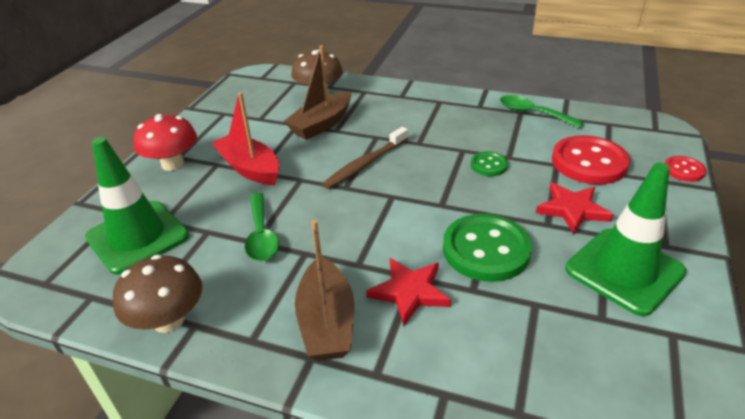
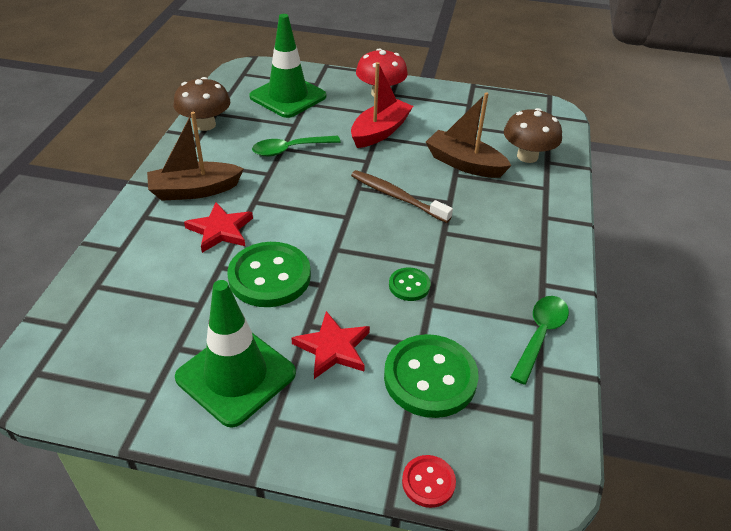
camera: 80 degrees right, 5 degrees up
red button [552,135,630,185] -> green button [384,334,479,418]

